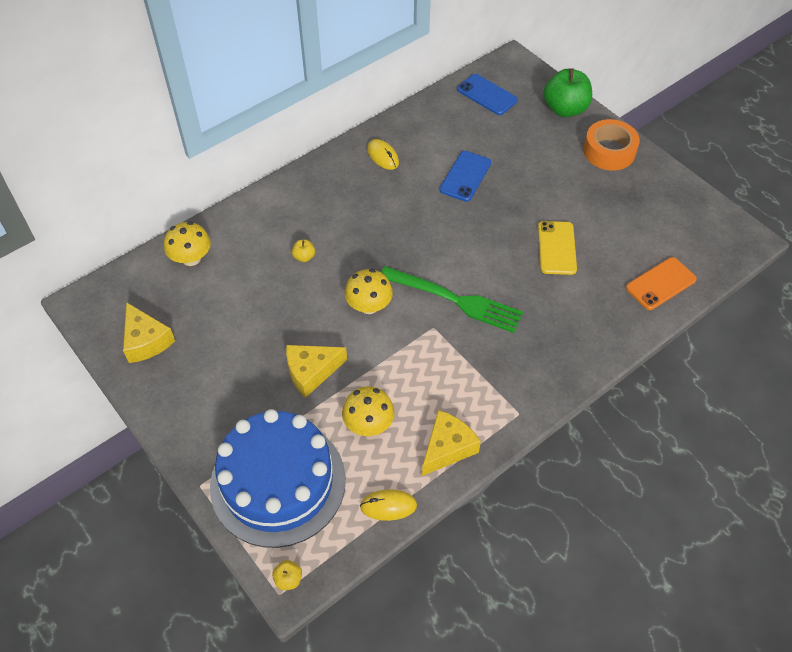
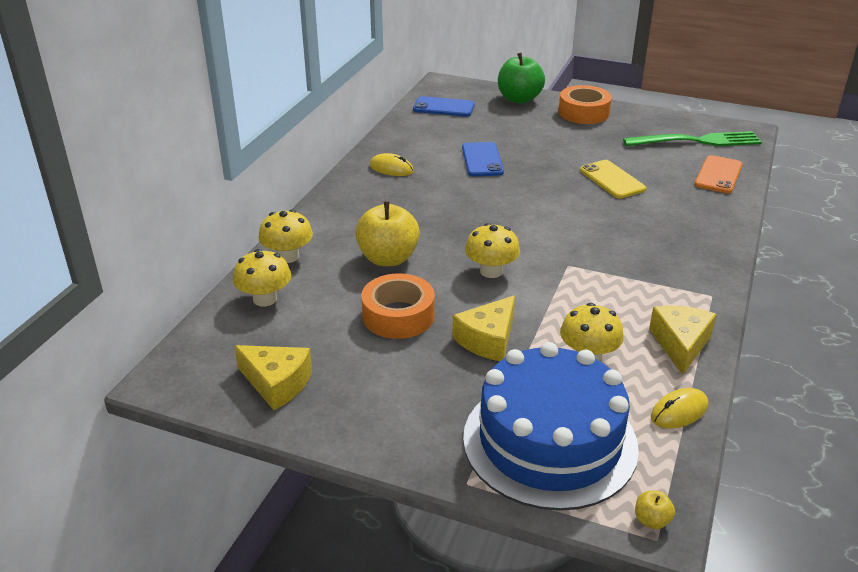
camera: 30 degrees left, 20 degrees down
yellow apple [292,240,315,262] -> yellow apple [355,201,420,266], size x2.32
green fork [381,266,523,333] -> green fork moved to [623,131,762,146]
none -> yellow mushroom [258,209,313,263]
none -> orange tape [361,273,435,339]

